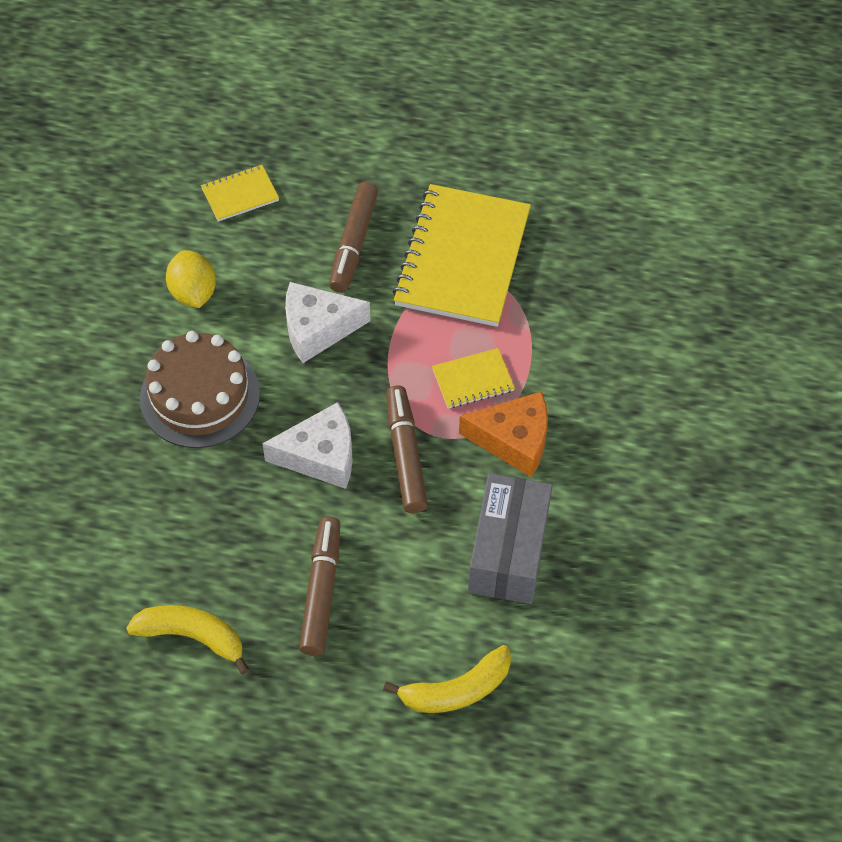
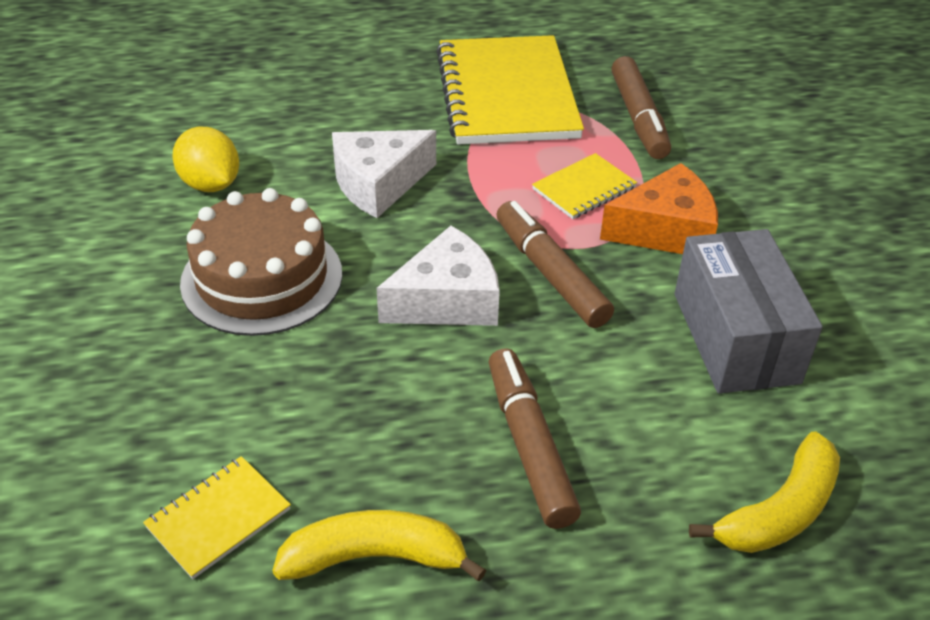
camera: 20 degrees left, 15 degrees down
yellow notebook [201,165,279,222] -> yellow notebook moved to [143,456,291,579]
brown marker [329,182,378,293] -> brown marker moved to [611,56,671,159]

